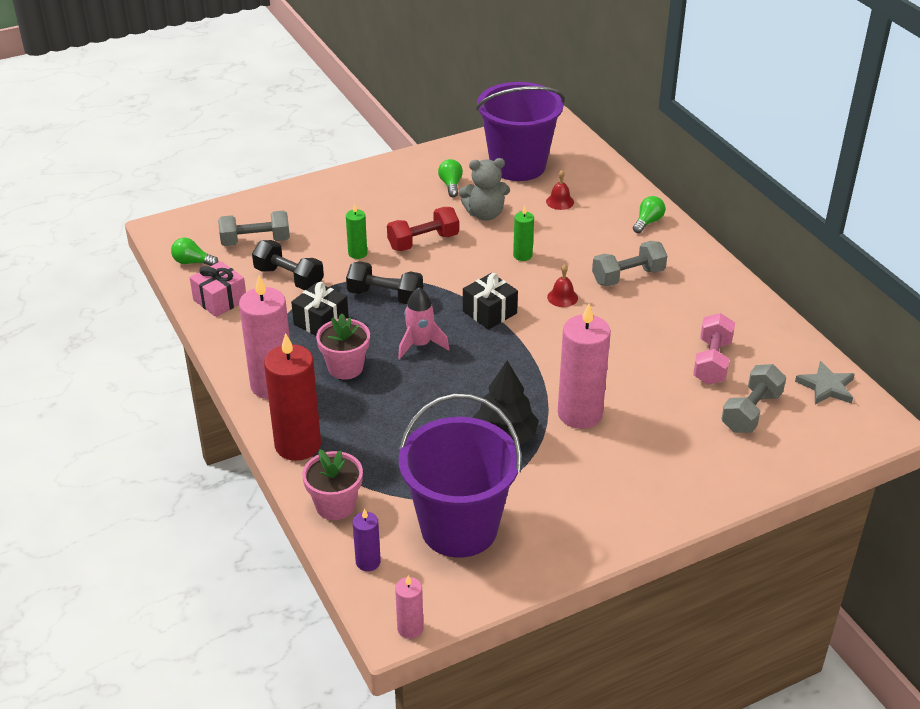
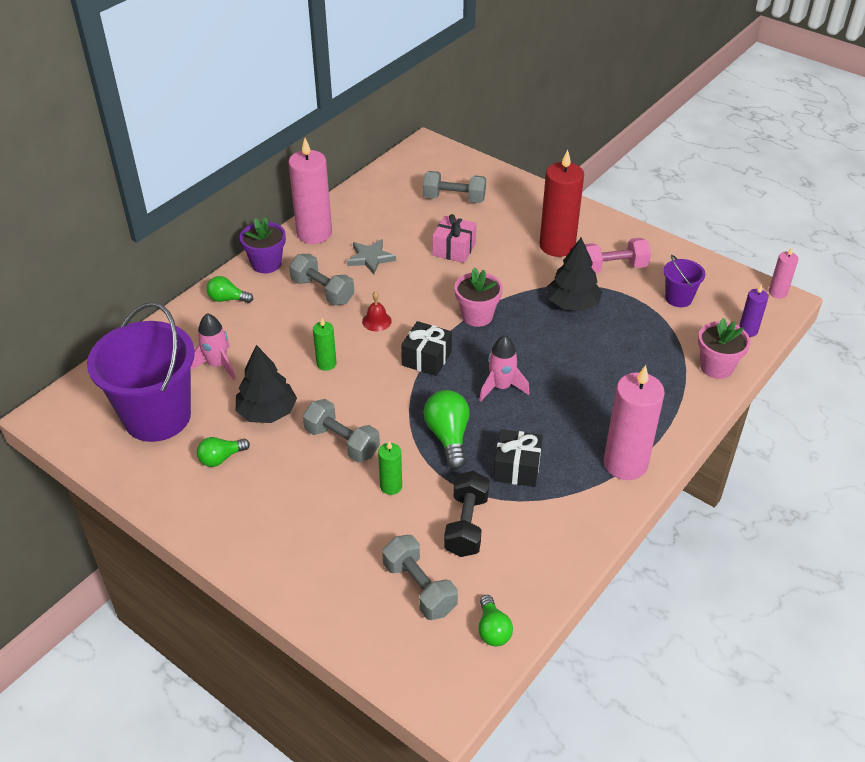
camera: 115 degrees left, 5 degrees up
pink gift [190,261,246,317] -> pink gift moved to [432,214,476,263]
red candle [264,333,321,461] -> red candle moved to [539,149,584,257]
pink flower pot [316,313,370,379] -> pink flower pot moved to [455,267,503,327]
black dumbbell [346,261,423,304] -> green light bulb [424,390,470,469]
red dumbbell [387,207,459,251] -> grey dumbbell [303,399,380,462]
purple bucket [399,394,522,558] -> purple bucket [664,255,705,307], size x0.45
grey teddy bear [459,158,510,221] -> black tree [236,345,297,423]
red bell [546,170,574,210] -> pink rocket [191,313,236,380]
pink candle [558,303,611,429] -> pink candle moved to [288,138,332,244]
pink dumbbell [693,313,735,385] -> pink dumbbell moved to [585,238,651,273]
grey star [795,361,855,405] -> grey star moved to [347,239,396,274]
none -> purple flower pot [240,217,286,273]

